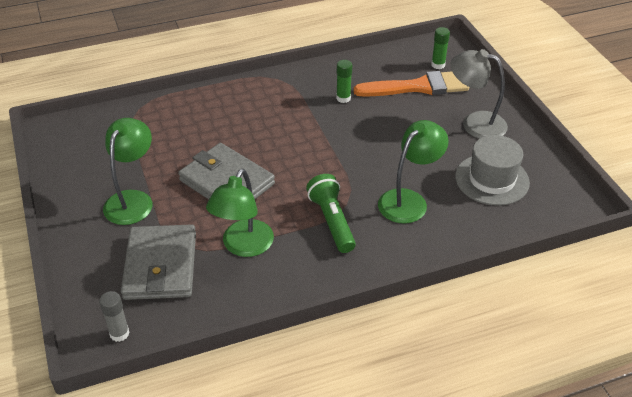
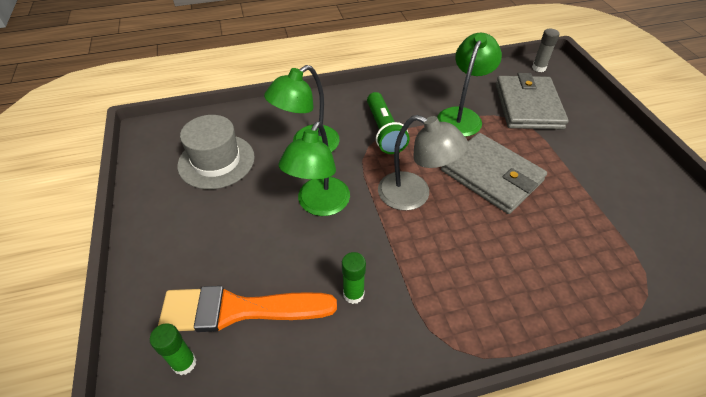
camera: 175 degrees left, 5 degrees up
green lamp [103,118,152,225] -> green lamp moved to [278,121,350,216]
grey lamp [451,49,508,139] -> grey lamp moved to [378,115,468,211]

